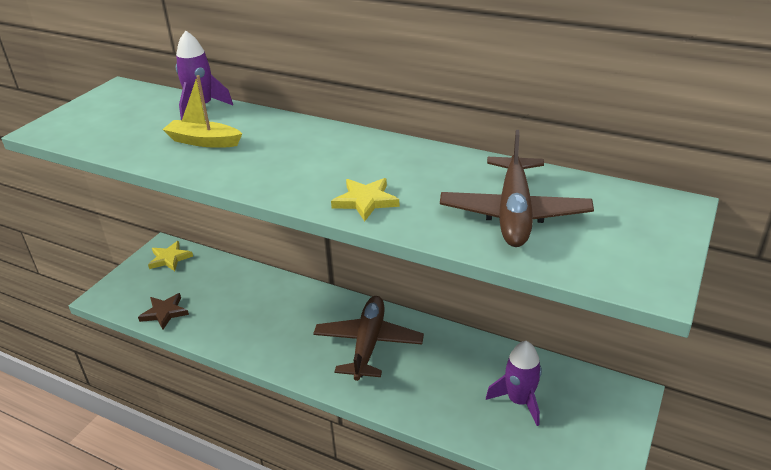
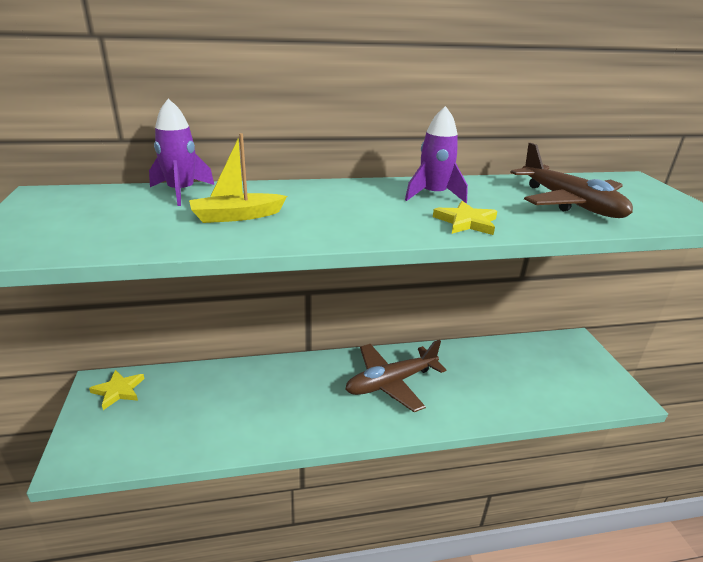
camera: 40 degrees left, 5 degrees down
brown star [138,293,189,329] -> none
brown plane [313,296,424,381] -> brown plane turned 90 degrees counterclockwise [345,340,446,412]
purple rocket [486,341,542,426] -> purple rocket moved to [405,106,468,203]

